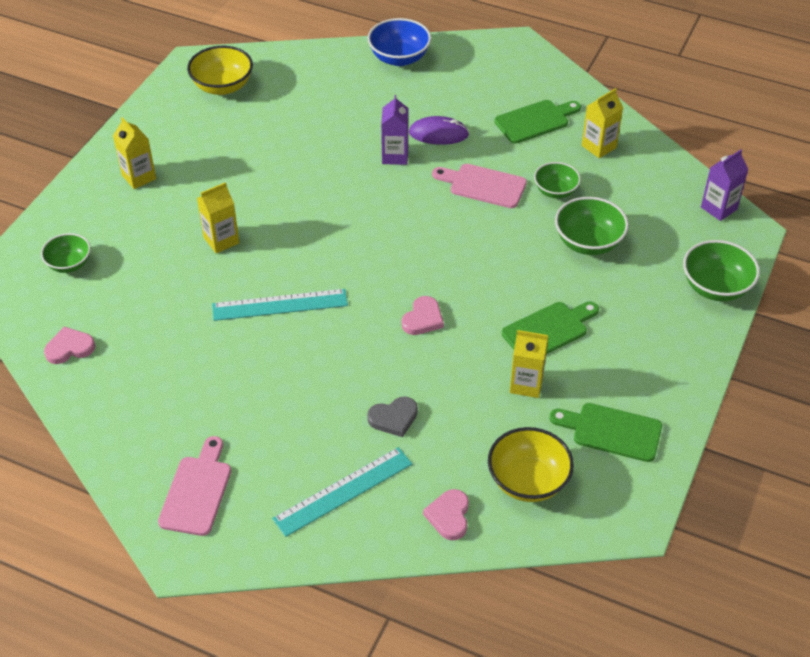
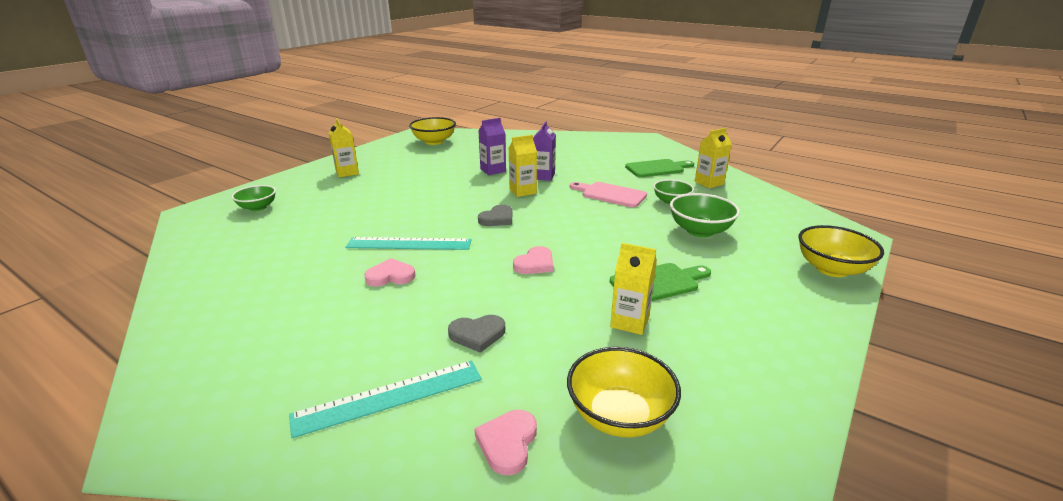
camera: 10 degrees right, 20 degrees down
pink heart [44,327,95,364] -> pink heart moved to [364,258,416,287]
pink cutting board [158,436,231,536] -> none
yellow carton [197,182,239,253] -> yellow carton moved to [509,135,537,197]
blue bowl [367,18,431,66] -> none
purple mouse [409,116,469,145] -> none
green cutting board [549,403,662,462] -> none
green bowl [683,240,760,301] -> yellow bowl [798,225,884,277]
purple carton [701,149,748,221] -> purple carton moved to [479,118,506,175]
none -> grey heart [478,205,512,226]

